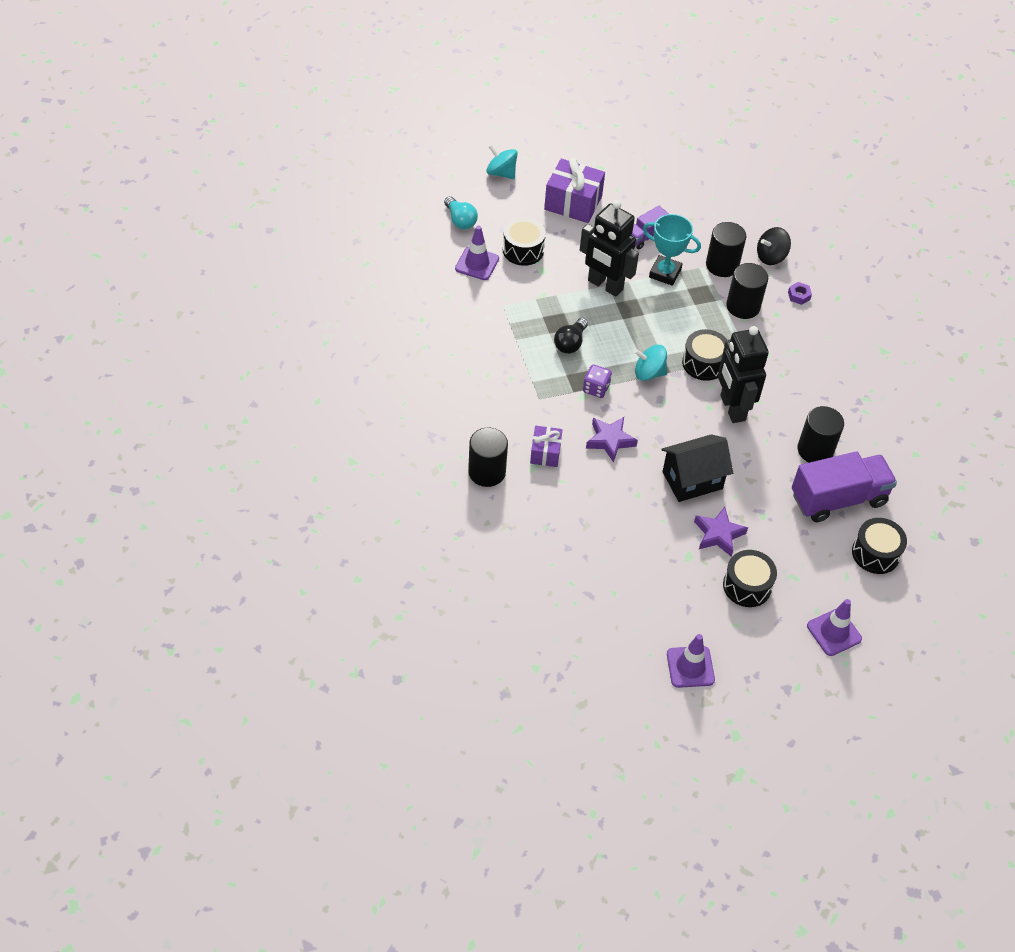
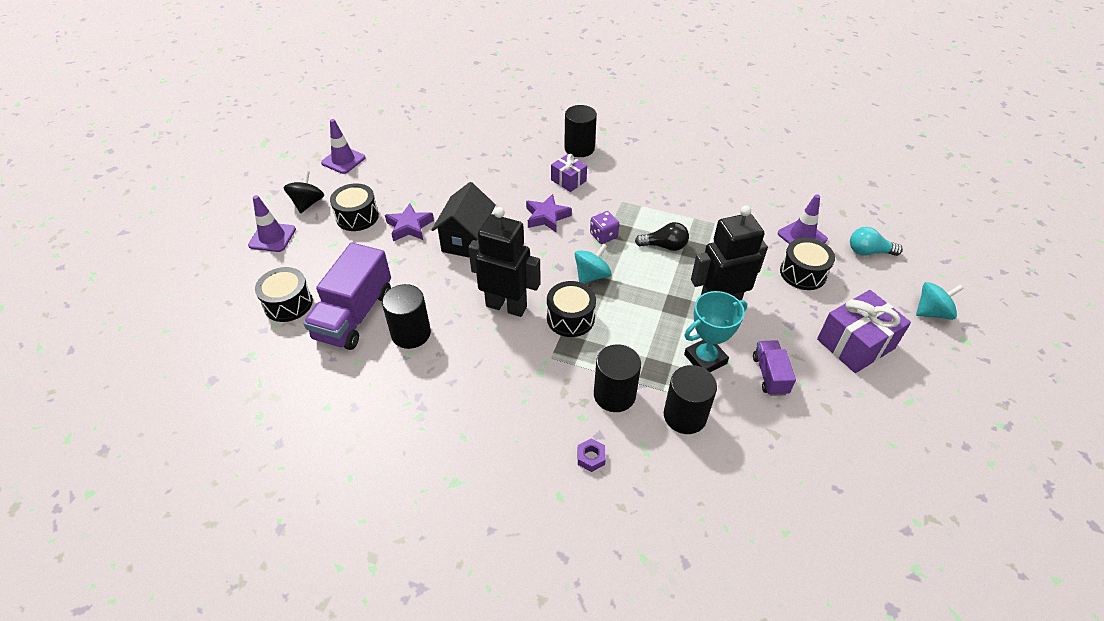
camera: 130 degrees right, 5 degrees down
black light bulb [554,318,588,354] -> black light bulb turned 120 degrees clockwise [635,222,689,251]
black spinning top [757,227,791,265] -> black spinning top moved to [284,171,324,213]

